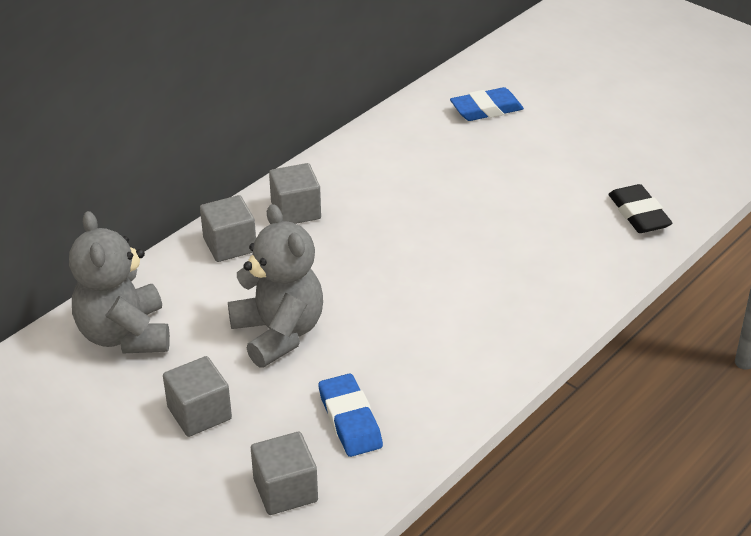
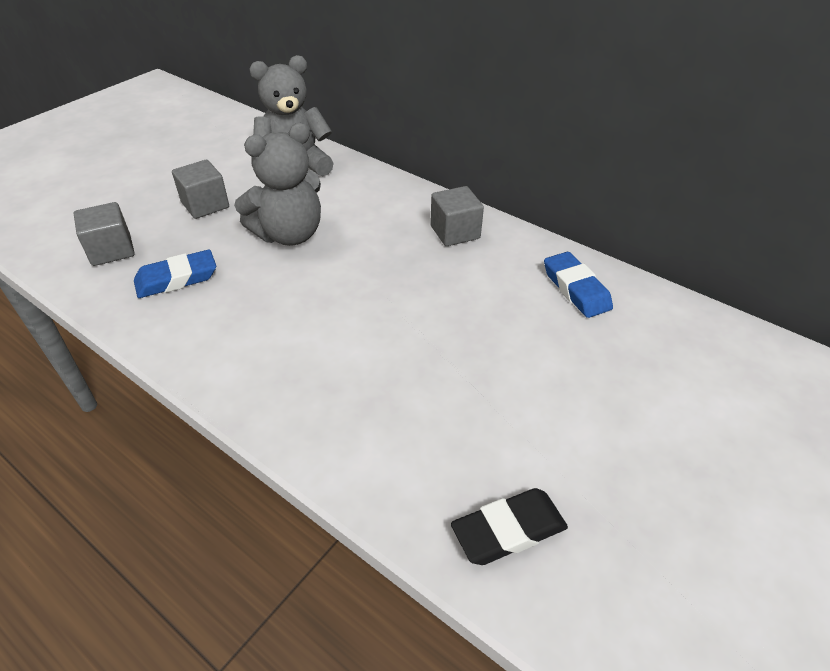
camera: 85 degrees right, 5 degrees up
grey cube [200,195,256,262] -> none
blue eraser [450,87,524,121] -> blue eraser moved to [544,252,613,318]

